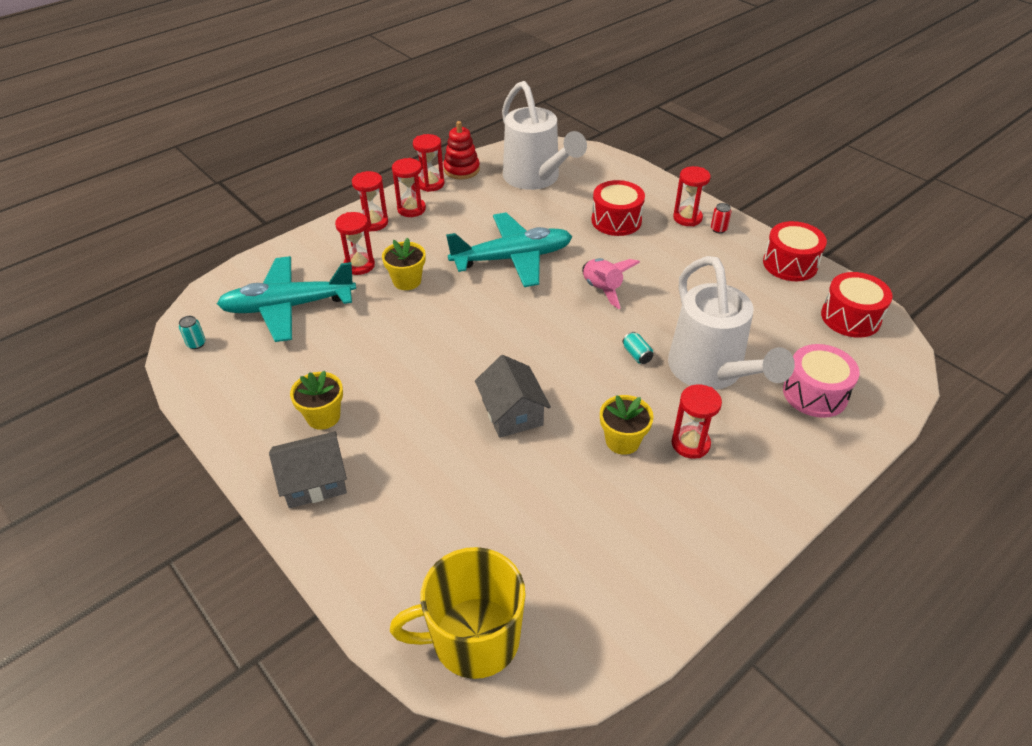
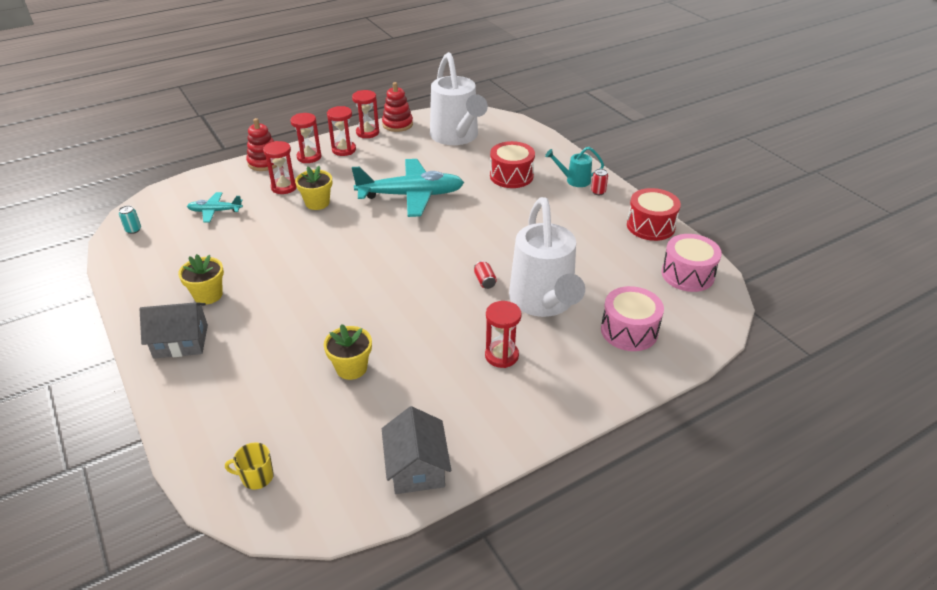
camera: 10 degrees right, 5 degrees down
turquoise plane [217,256,356,342] -> turquoise plane [187,192,243,223], size x0.49
yellow mug [390,547,526,679] -> yellow mug [225,442,274,490], size x0.43
grey house [475,355,551,438] -> grey house moved to [382,406,451,494]
pink rocket [582,258,640,309] -> none
yellow flower pot [600,395,654,455] -> yellow flower pot moved to [324,324,372,380]
turquoise can [622,332,653,364] -> red can [474,261,497,289]
red hourglass [673,166,711,226] -> turquoise watering can [545,147,604,187]
red drum [821,272,893,338] -> pink drum [662,234,722,292]
none -> red stacking toy [246,118,278,171]

